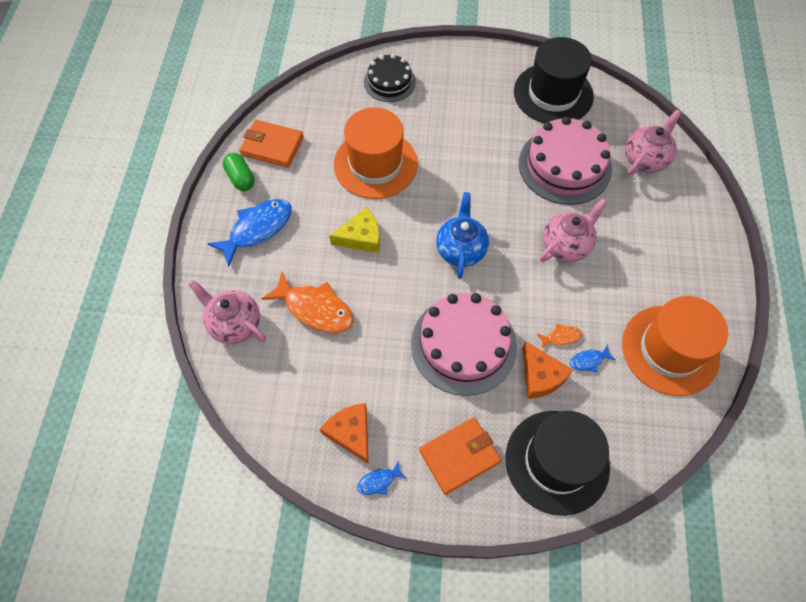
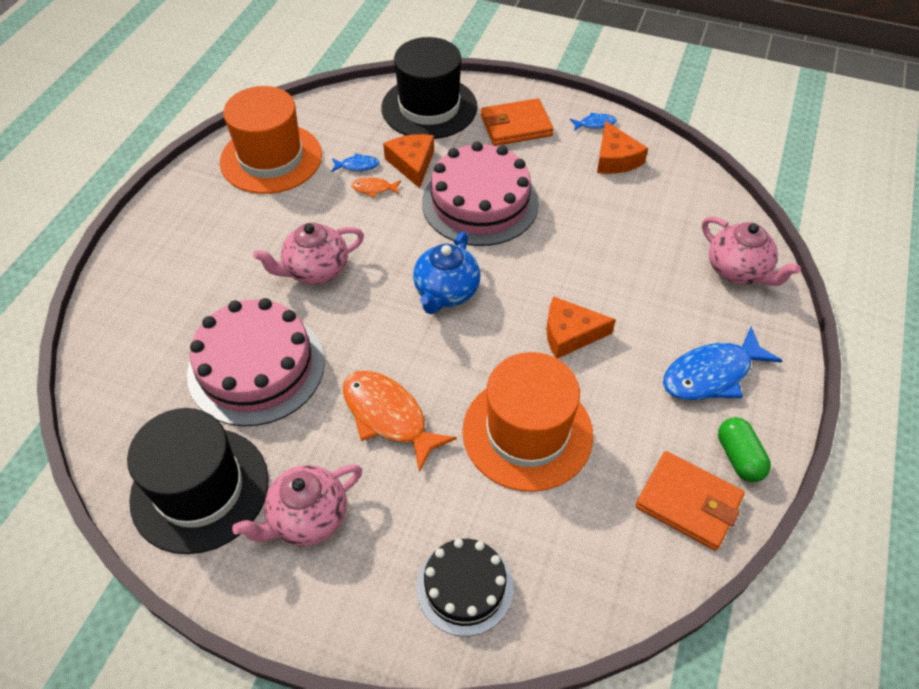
camera: 165 degrees left, 10 degrees down
orange fish [262,272,353,333] -> orange fish moved to [343,371,457,473]
yellow cheese [329,207,380,253] -> orange cheese [546,296,616,359]
pink teapot [625,109,681,175] -> pink teapot moved to [232,464,362,546]

